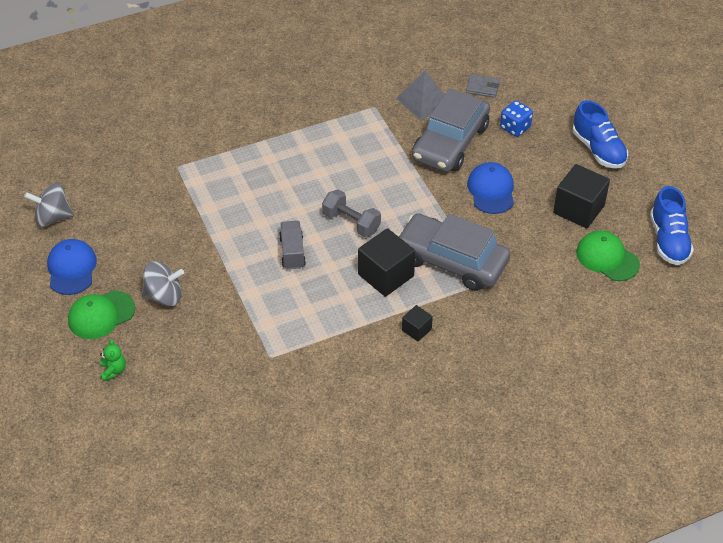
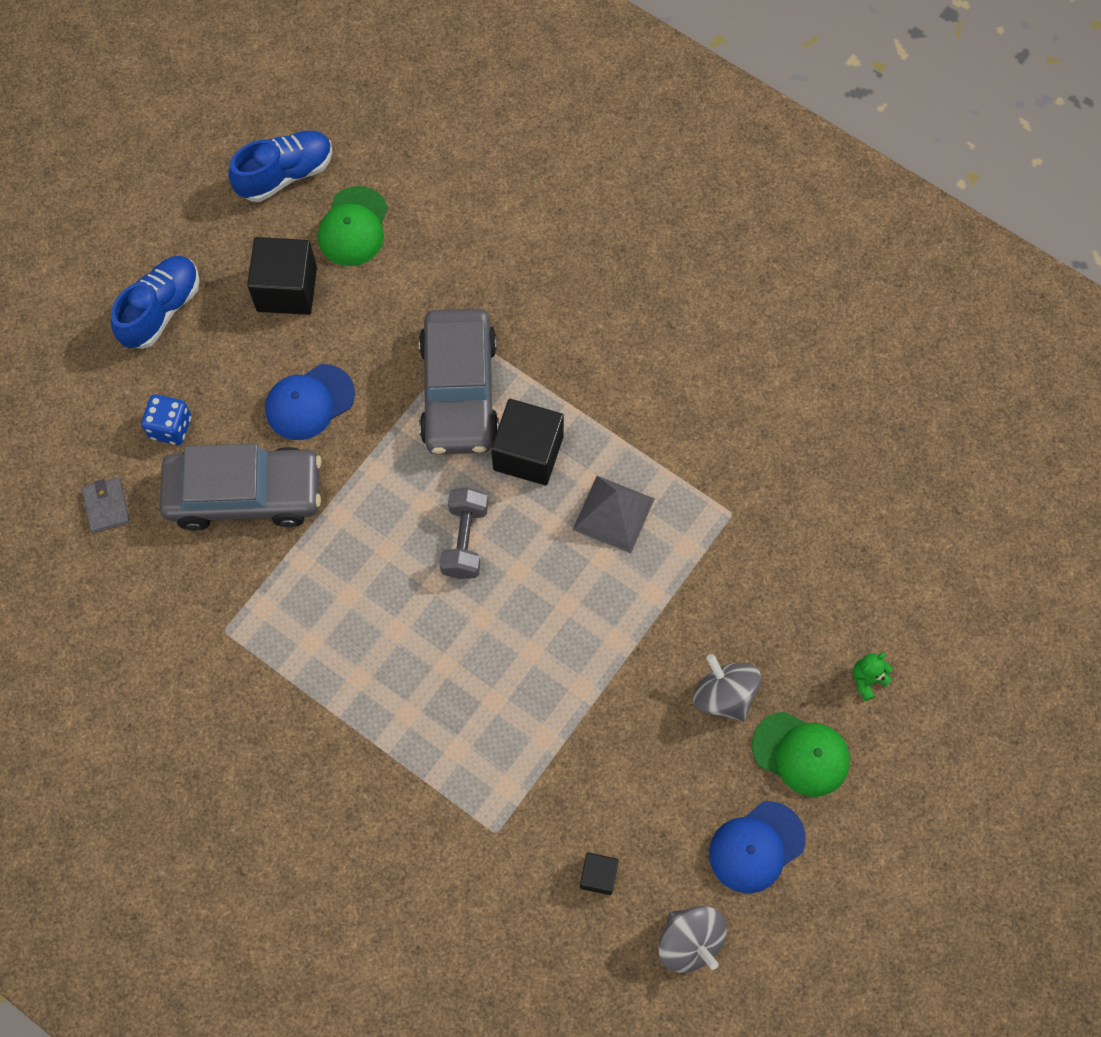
camera: 120 degrees left, 20 degrees up
grey truck [279,221,306,270] -> none
grey pyramid [396,70,444,120] -> grey pyramid moved to [573,476,655,553]
black cube [402,305,433,341] -> black cube moved to [580,852,619,895]

